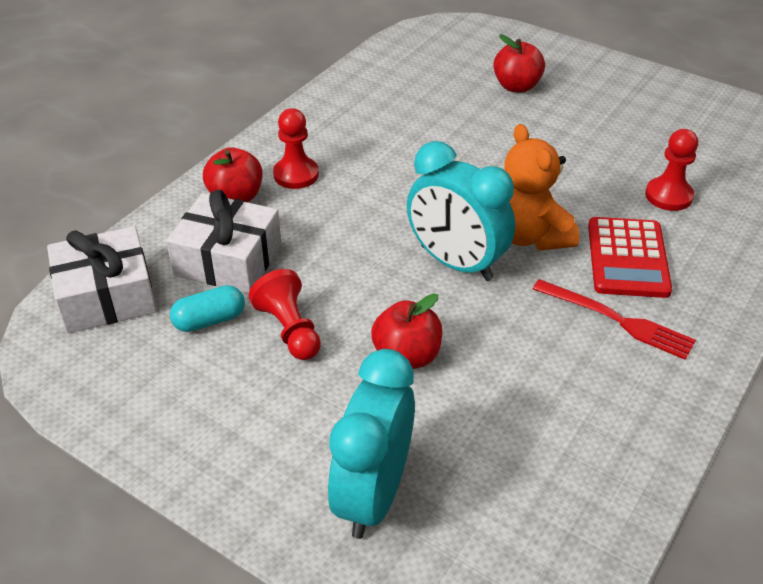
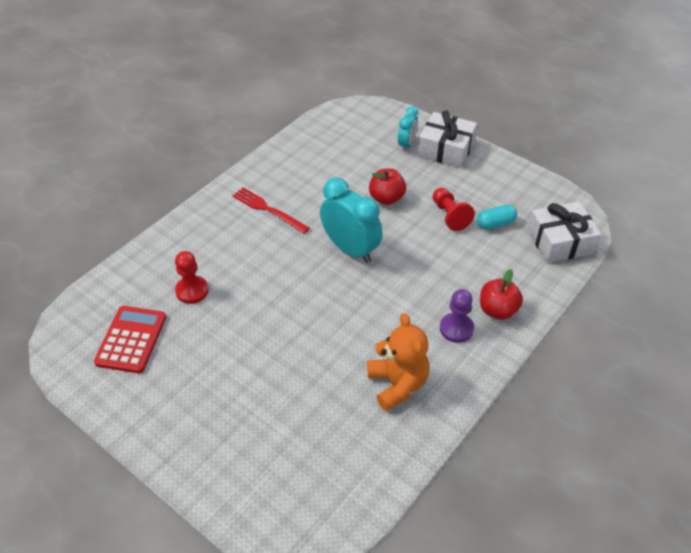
camera: 175 degrees left, 5 degrees up
white gift [166,190,281,293] -> white gift moved to [418,110,477,168]
red pawn [273,108,319,189] -> purple pawn [440,289,474,343]
turquoise clock [328,349,415,539] -> turquoise clock [398,106,418,152], size x0.55
red apple [493,34,545,93] -> none
orange teddy bear [504,124,579,251] -> orange teddy bear moved to [367,313,429,411]
red calculator [588,217,672,298] -> red calculator moved to [94,306,166,373]

